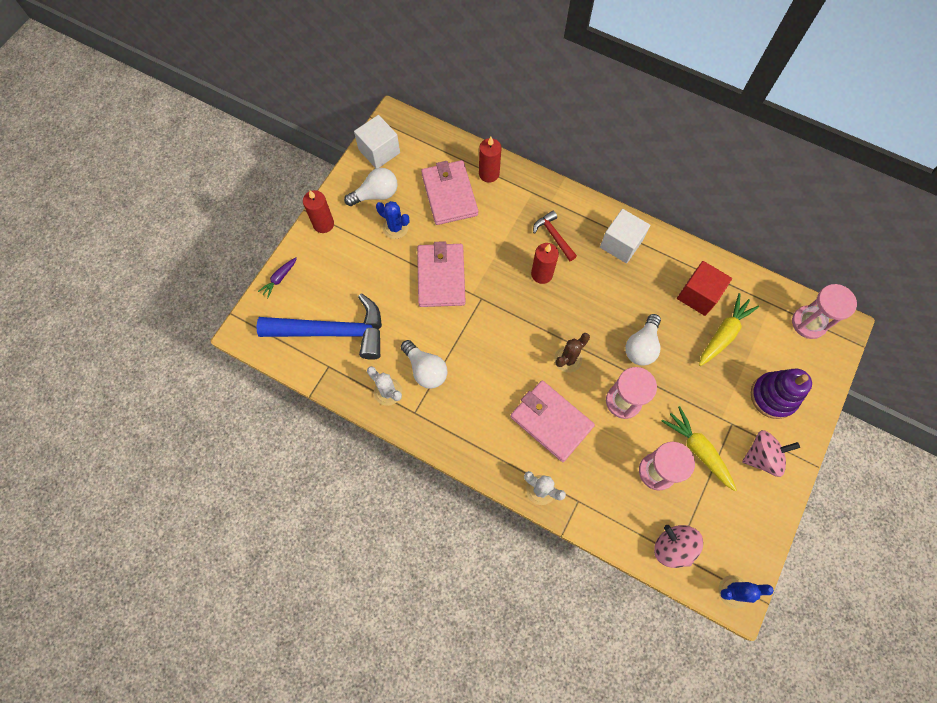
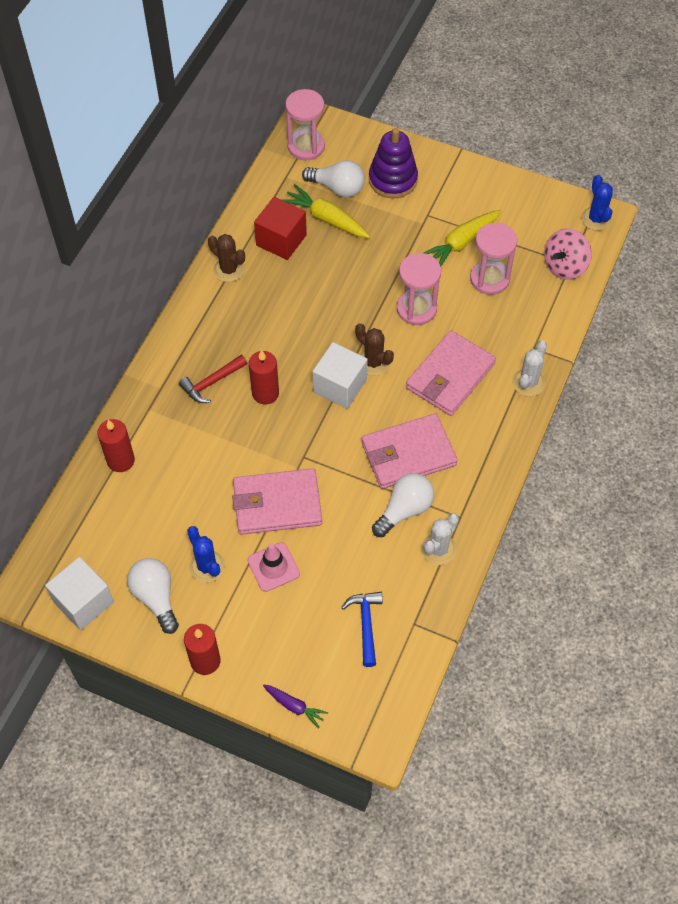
camera: 95 degrees left, 10 degrees down
blue hammer [256,294,382,360] -> blue hammer [341,592,383,667], size x0.47
blue cactus [376,201,409,239] -> blue cactus turned 60 degrees counterclockwise [187,526,225,583]
pink wallet [421,160,478,225] -> pink wallet moved to [361,414,458,489]
white cube [600,209,650,263] -> white cube moved to [312,342,368,409]
white light bulb [625,314,661,366] -> white light bulb moved to [302,160,365,197]
pink spinning top [742,430,800,477] -> none
none -> brown cactus [208,234,245,282]
none -> pink traffic cone [247,542,300,592]

